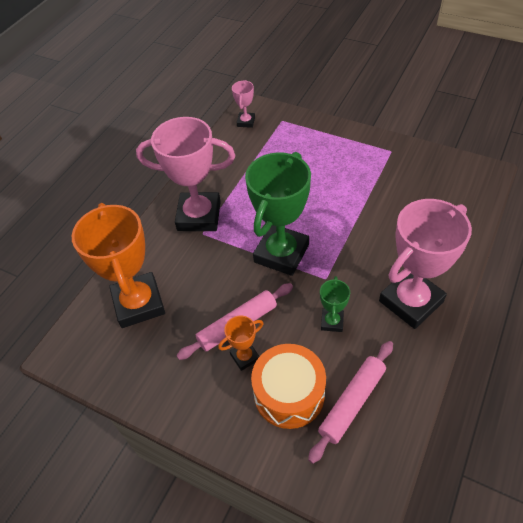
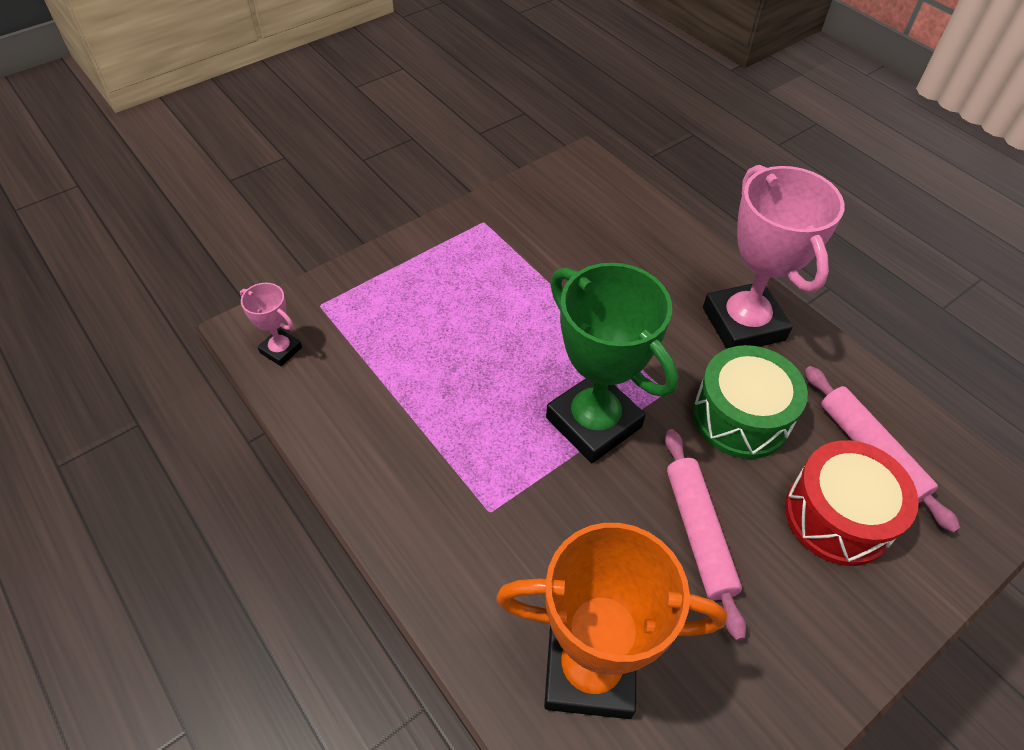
camera: 70 degrees left, 0 degrees up
pink trophy [136,117,235,231] -> none
orange trophy [218,316,263,371] -> none
orange drum [251,344,326,429] -> red drum [785,440,919,566]
green trophy [320,276,350,332] -> green drum [693,345,808,459]

